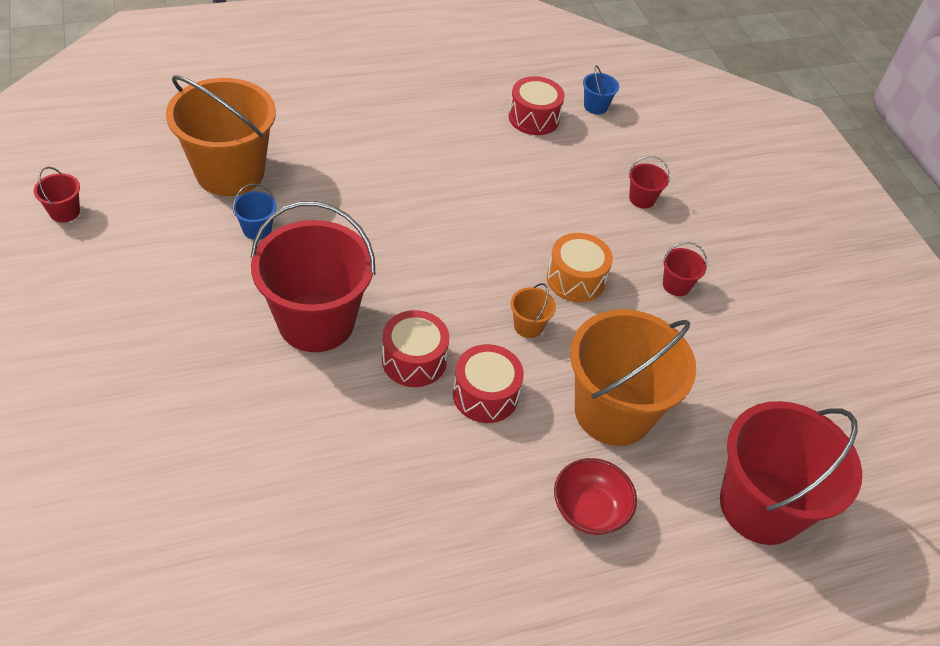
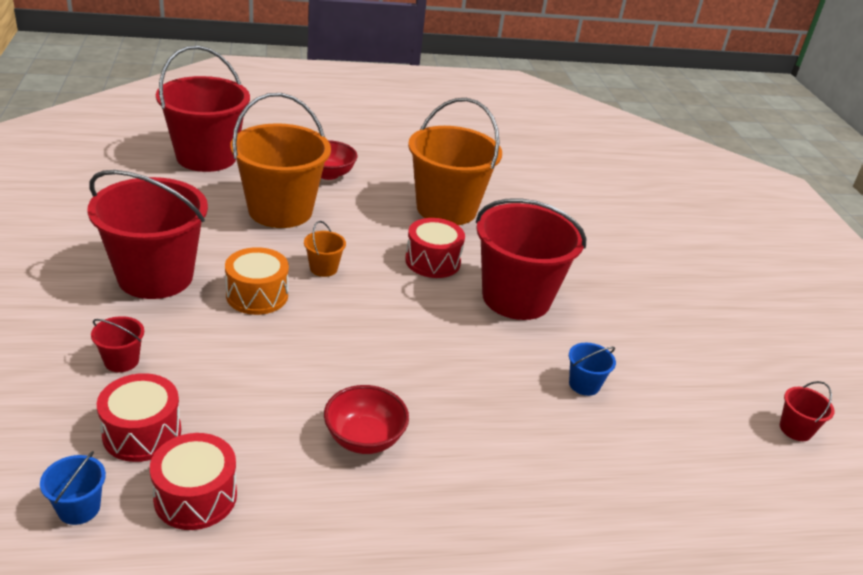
camera: 170 degrees left, 15 degrees down
orange bucket [166,75,276,196] -> orange bucket moved to [408,98,502,225]
red drum [453,344,524,423] -> red drum moved to [97,373,181,462]
red bucket [663,242,707,296] -> red bucket [87,170,208,299], size x2.50
none -> red bowl [324,385,409,454]

